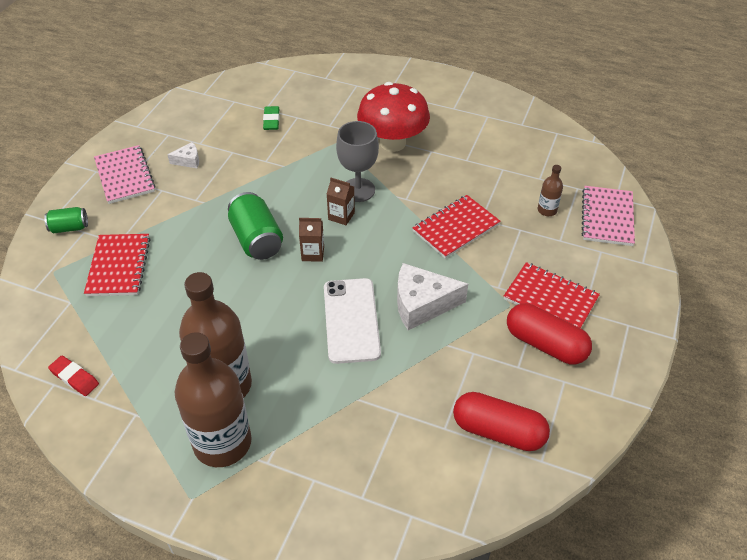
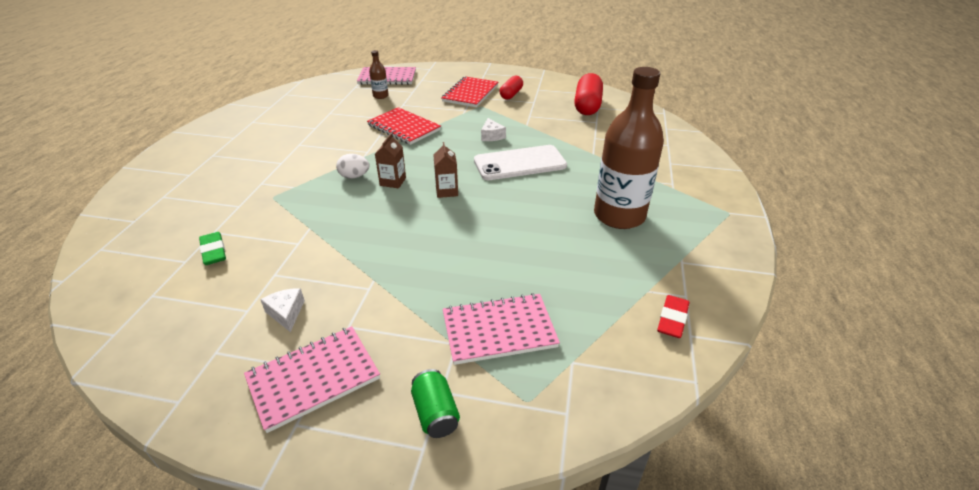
camera: 100 degrees left, 10 degrees down
red notebook [84,234,151,296] -> pink notebook [443,293,560,365]
brown bottle [175,332,252,467] -> none
green can [228,192,283,260] -> none
green eraser [263,106,280,130] -> green eraser turned 75 degrees clockwise [199,232,226,265]
grey goblet [336,121,379,202] -> white egg [336,154,370,179]
red mushroom [357,82,430,152] -> none
white cheese [397,263,468,330] -> white cheese [481,118,506,141], size x0.50
red capsule [507,303,592,364] -> red capsule [500,76,523,100], size x0.61

